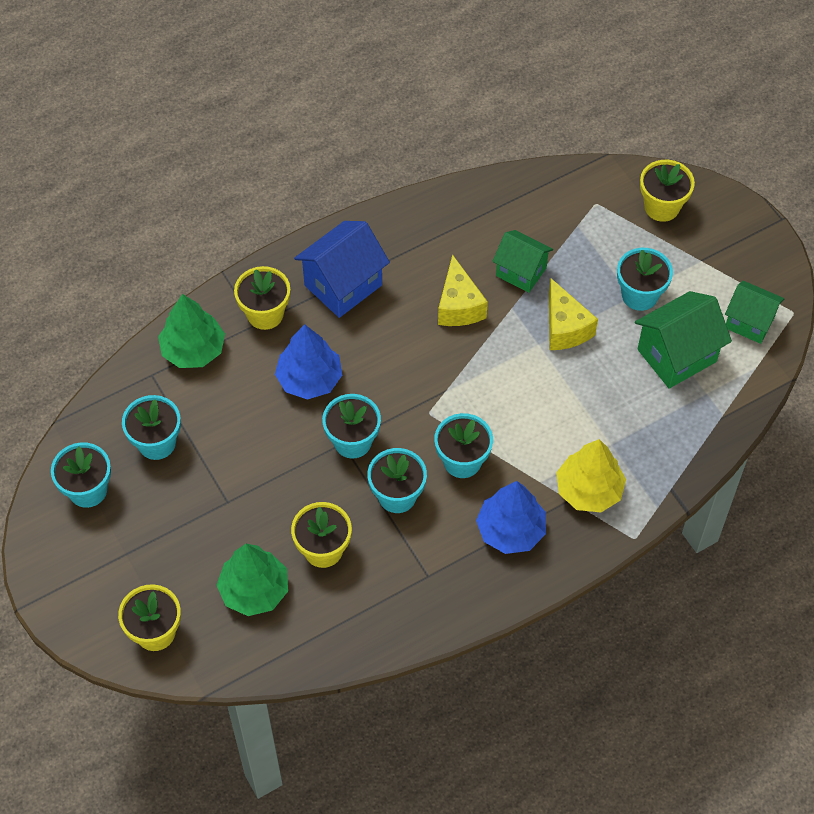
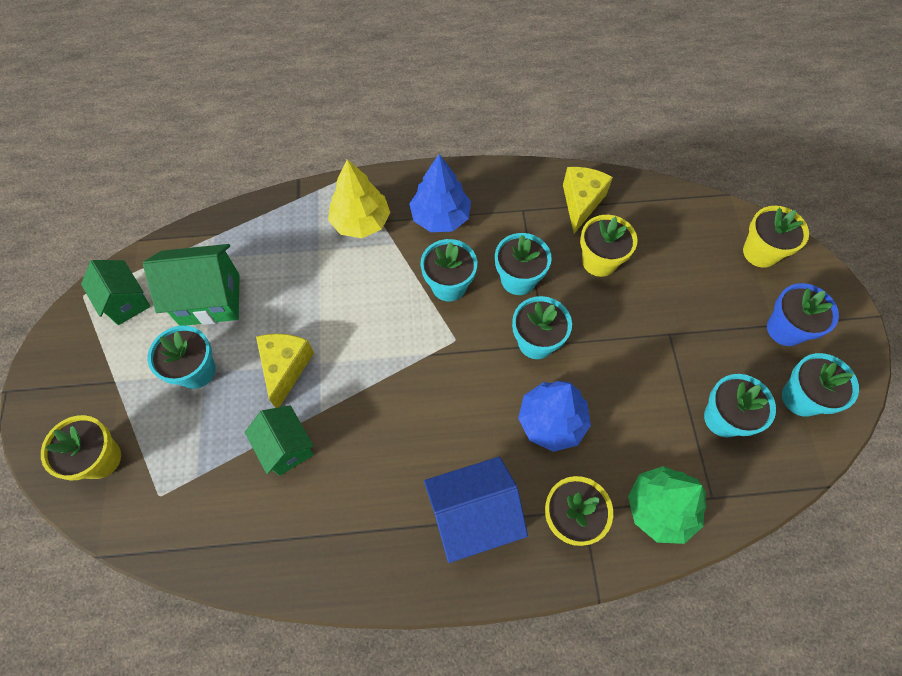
camera: 155 degrees left, 5 degrees up
green tree [217,544,288,616] -> none
yellow cheese [438,255,488,326] -> yellow cheese moved to [563,167,613,234]
none -> blue flower pot [767,283,839,346]

